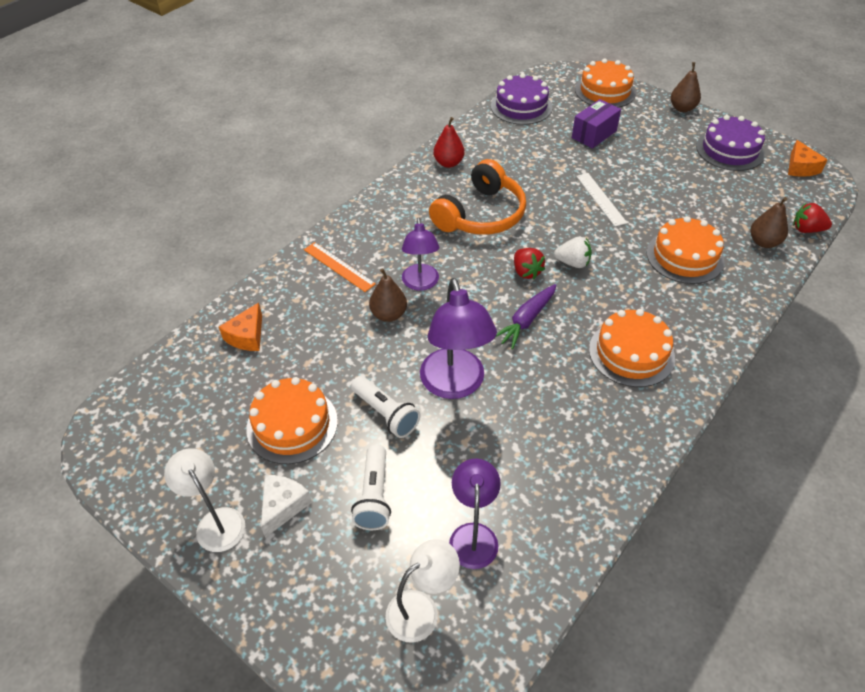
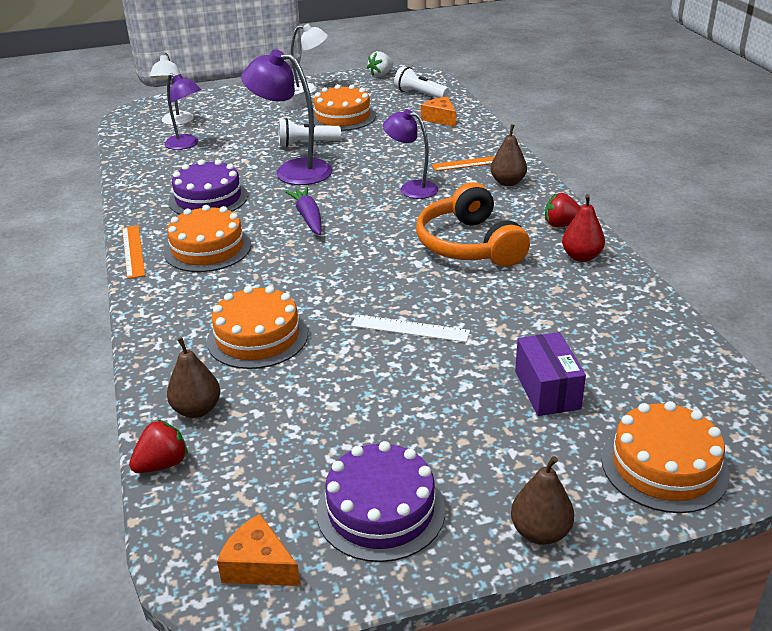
camera: 125 degrees right, 15 degrees down
white flashlight [351,444,391,530] -> white flashlight moved to [394,66,449,98]
brown pear [369,268,407,322] -> brown pear moved to [491,124,527,186]
purple cake [491,73,552,125] -> purple cake moved to [169,159,248,215]
red strawberry [514,248,545,279] -> red strawberry moved to [545,193,581,227]
white strawberry [554,237,592,268] -> white strawberry moved to [367,51,394,77]
none -> orange ruler [122,225,145,279]

